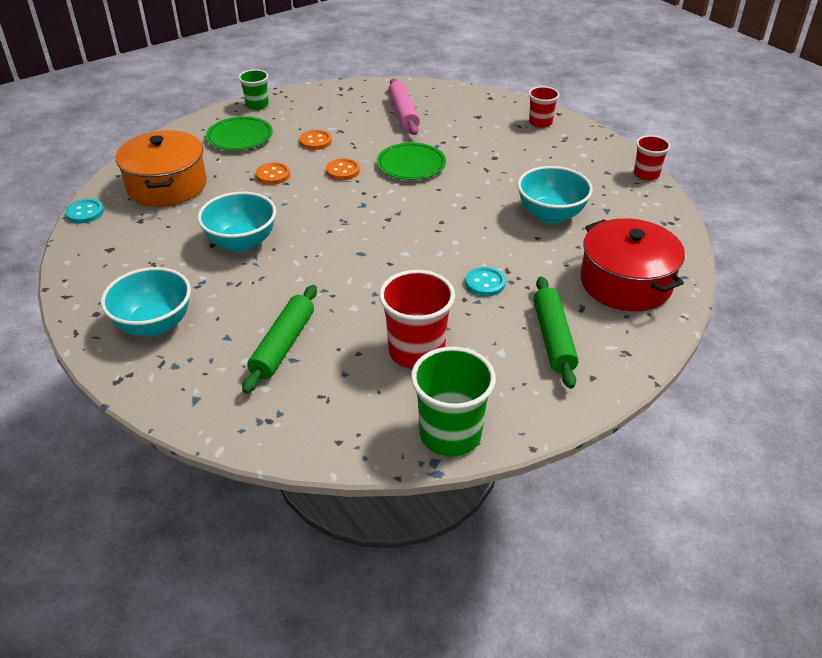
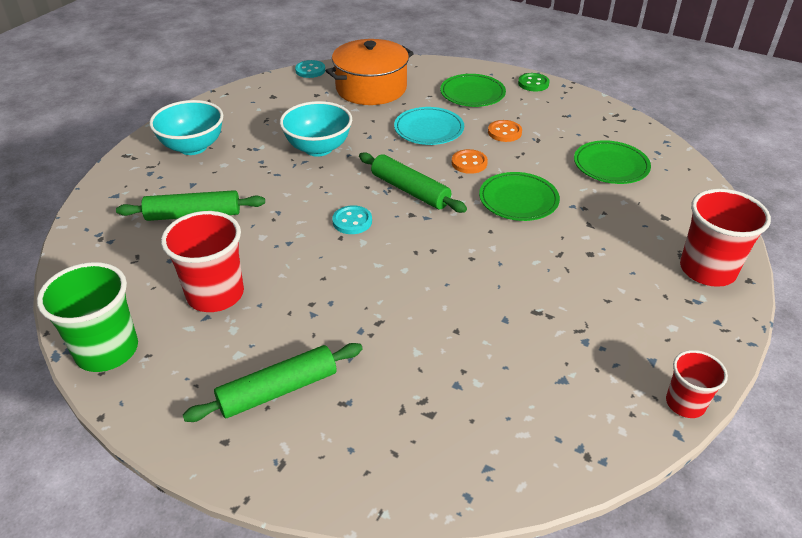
camera: 65 degrees right, 0 degrees up
green cup [239,69,269,110] -> green button [518,73,550,92]
orange button [256,163,290,185] -> turquoise plate [394,107,464,145]
pink rolling pin [388,78,420,135] -> green plate [574,140,651,184]
turquoise button [465,267,506,296] -> turquoise button moved to [332,205,372,234]
turquoise bowl [517,166,593,223] -> none
red cup [529,86,559,128] -> red cup [680,189,771,287], size x1.70
red pot [580,218,685,311] -> none
none -> green rolling pin [359,152,467,213]

